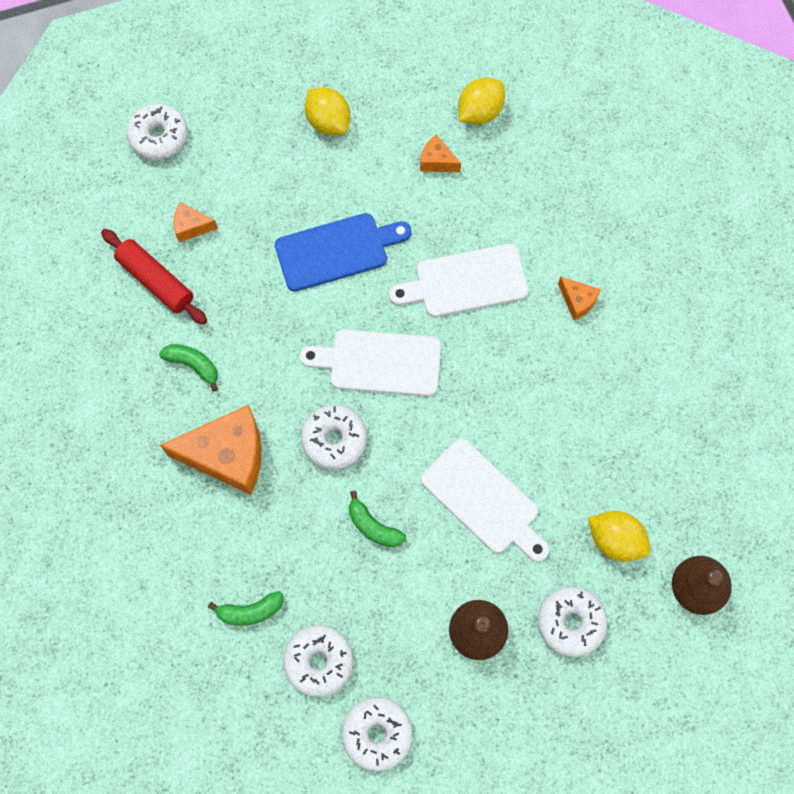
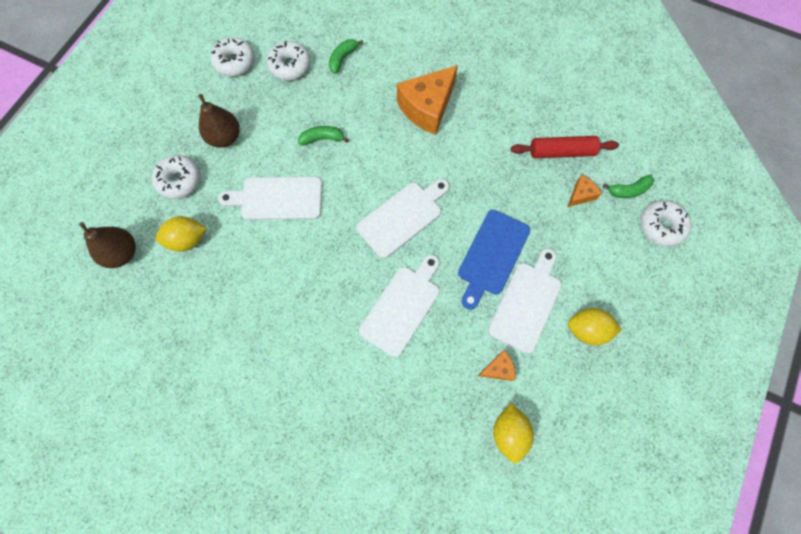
camera: 135 degrees right, 0 degrees up
green banana [159,344,218,392] -> green banana moved to [603,175,654,198]
white donut [301,405,367,470] -> none
orange cheese [558,276,601,320] -> none
none -> white cutting board [488,248,562,354]

